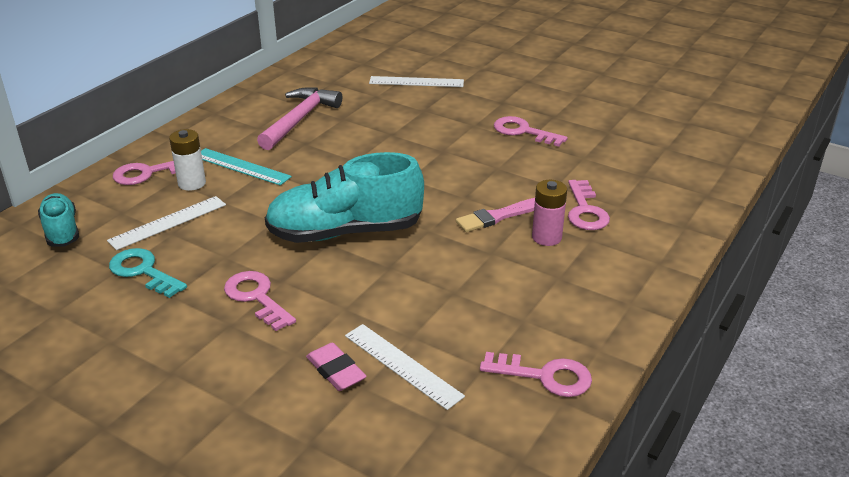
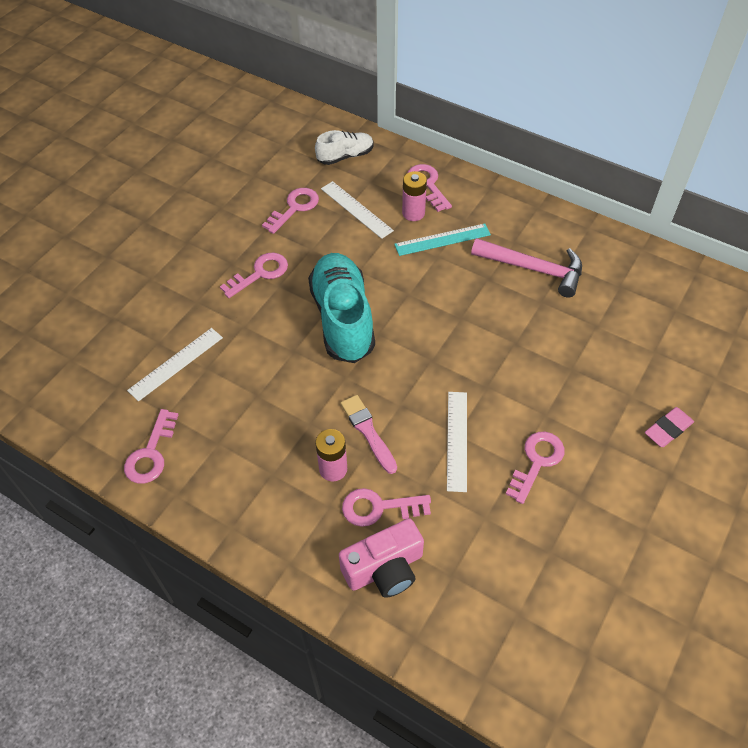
camera: 90 degrees right, 20 degrees up
turquoise shoe [38,193,79,247] -> white shoe [315,130,374,165]
turquoise key [109,248,187,298] -> pink key [262,188,319,234]
white battery [169,129,206,191] -> pink battery [402,171,427,221]
turquoise ruler [201,148,292,186] -> turquoise ruler turned 45 degrees clockwise [394,224,491,256]
pink eraser [306,342,367,391] -> pink eraser moved to [645,407,694,447]
white ruler [369,76,464,87] -> white ruler moved to [447,392,467,492]
none -> pink camera [339,518,424,598]

